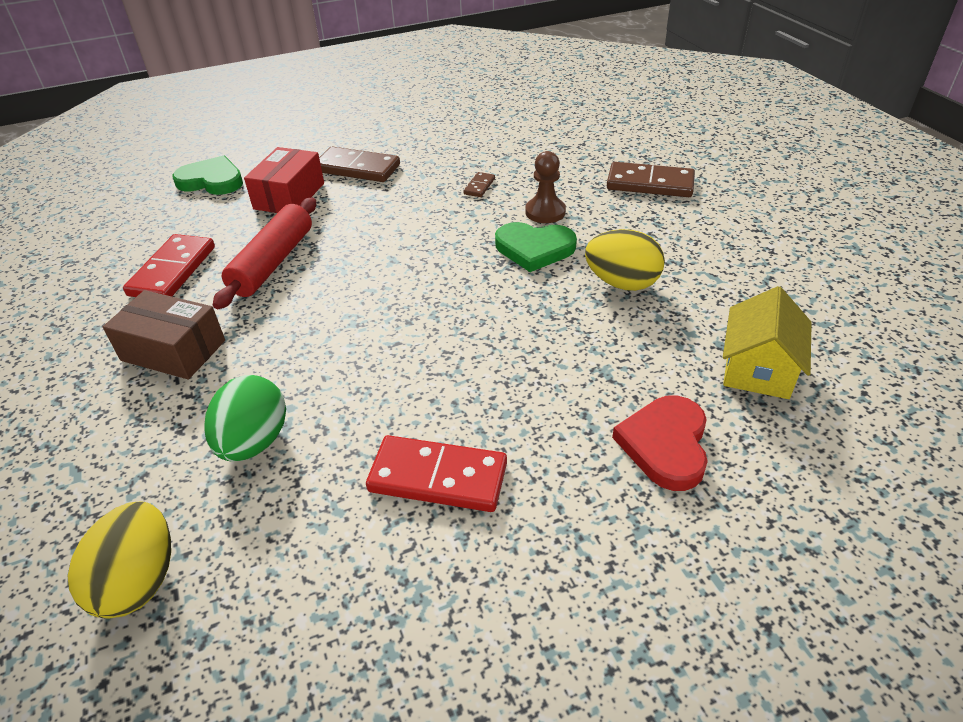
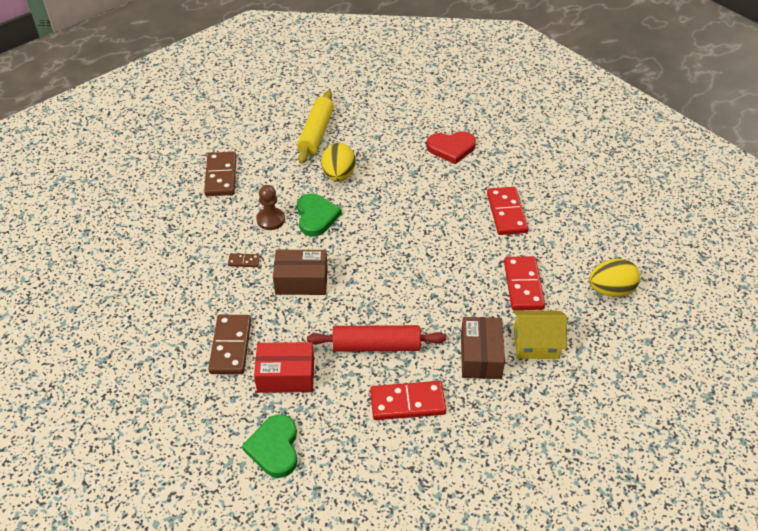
camera: 110 degrees left, 5 degrees up
green egg [204,375,286,461] -> red domino [504,256,545,310]
yellow house [723,286,812,399] -> yellow house moved to [513,310,567,359]
none -> brown box [273,250,328,295]
none -> yellow rolling pin [297,90,334,164]

